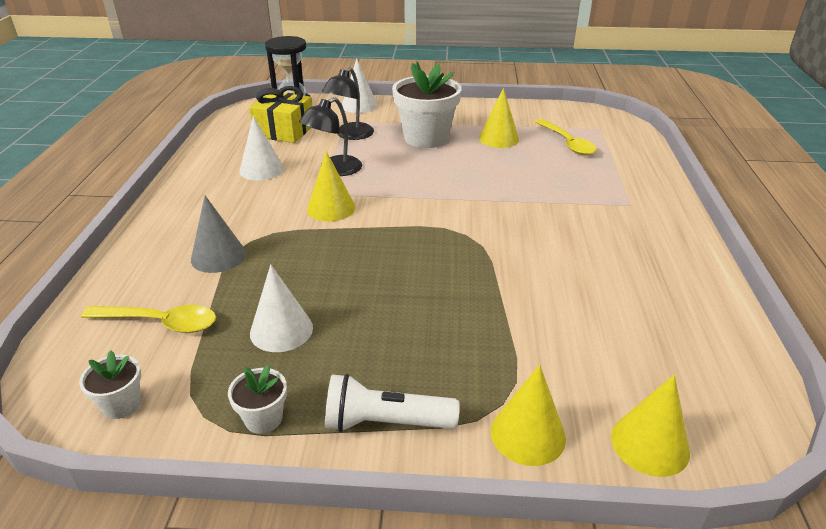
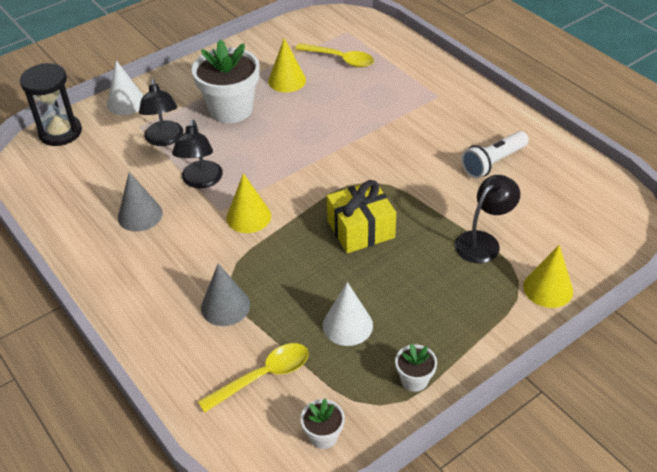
camera: 40 degrees left, 10 degrees up
white cone [240,116,284,180] -> grey cone [118,172,163,232]
yellow gift [249,86,312,143] -> yellow gift moved to [327,180,396,253]
white flashlight [325,374,459,432] -> white flashlight moved to [461,131,529,178]
yellow cone [611,374,690,477] -> none
none -> black lamp [454,175,520,264]

